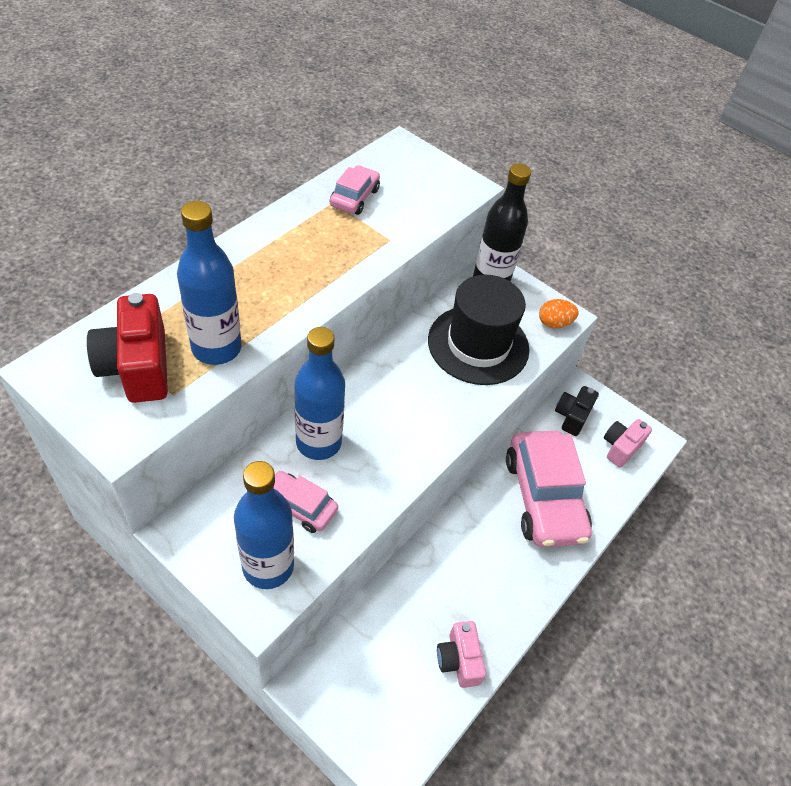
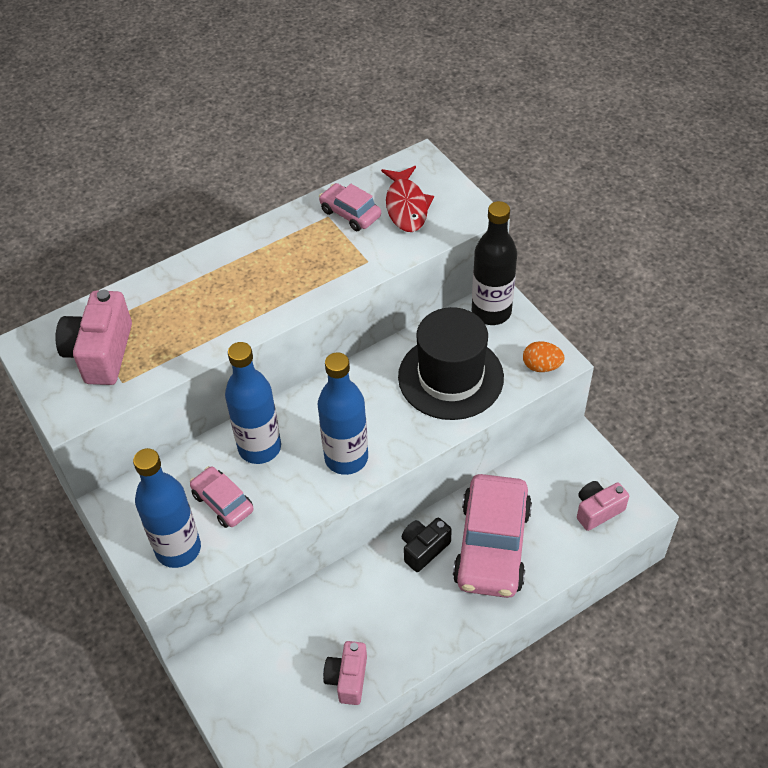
camera: 25 degrees right, 0 degrees up
red camera [87,293,168,403] -> pink camera [55,290,132,385]
blue bottle [177,201,242,365] -> blue bottle moved to [318,352,368,475]
pink car [330,165,380,215] -> pink car turned 90 degrees counterclockwise [319,183,381,231]
black camera [555,386,599,436] -> black camera moved to [402,518,452,572]
none -> red fish [381,166,434,232]

